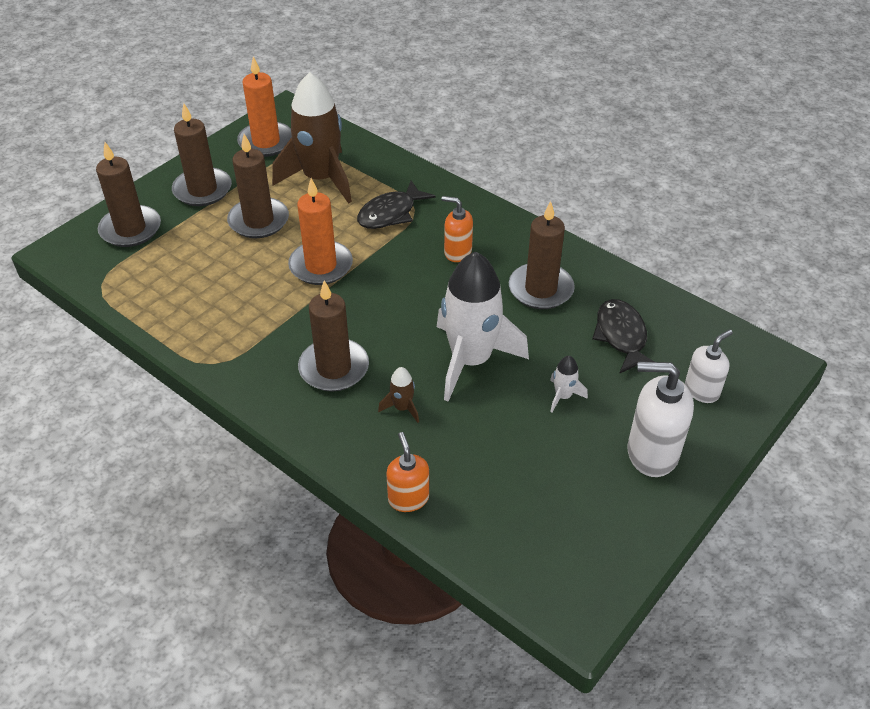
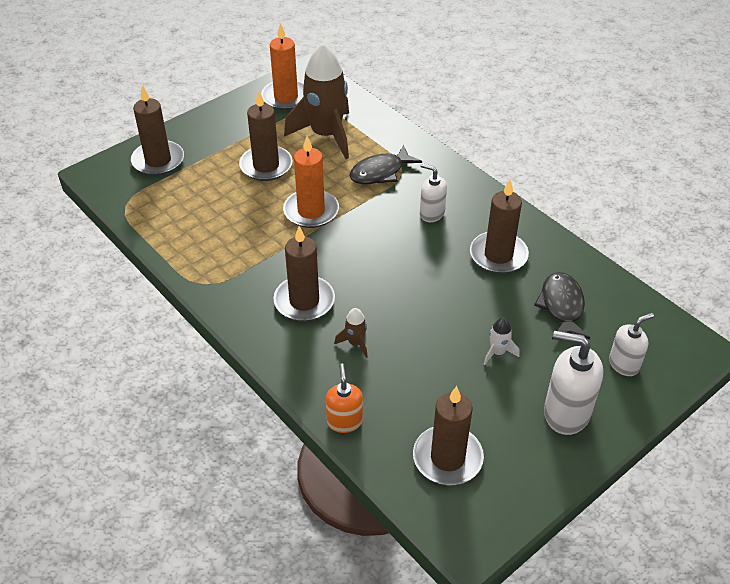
camera: 10 degrees right, 0 degrees up
brown candle [172,103,232,206] -> brown candle moved to [413,386,484,485]
white rocket [437,252,529,402] -> none
orange soap dispenser [442,196,473,262] -> white soap dispenser [420,163,447,222]

